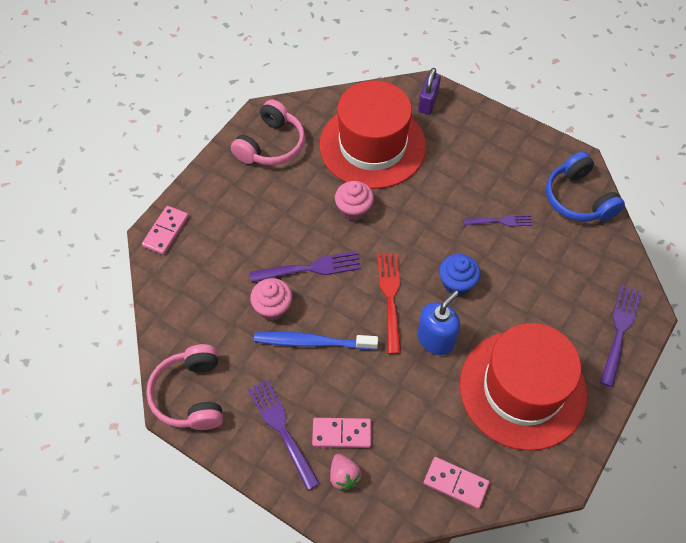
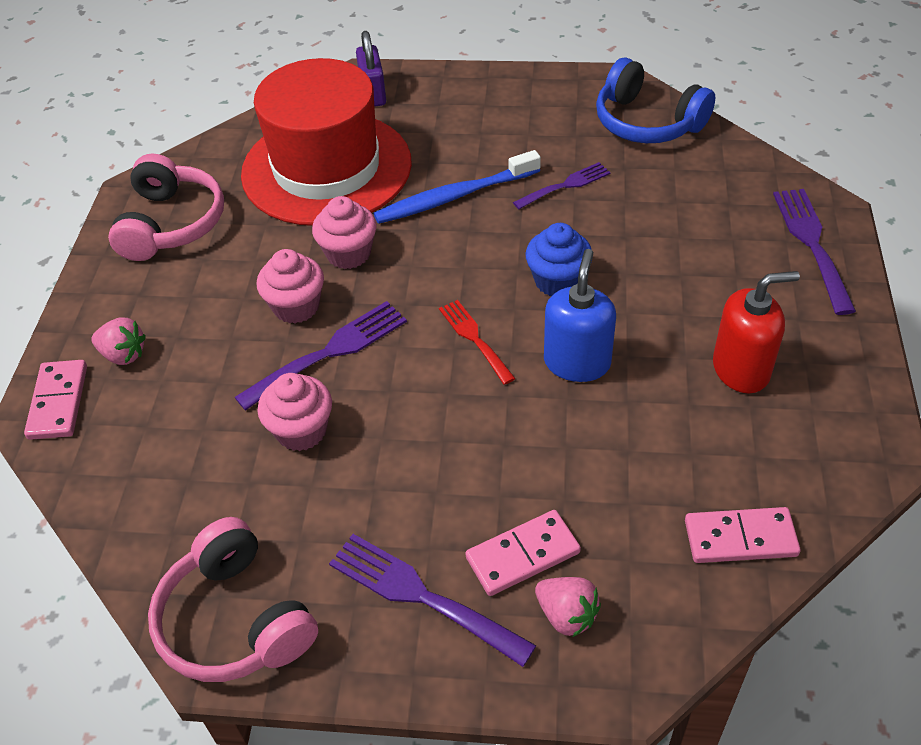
camera: 25 degrees left, 10 degrees down
blue toothbrush [254,332,378,350] -> blue toothbrush moved to [373,150,541,224]
red fork [378,253,401,354] -> red fork [439,300,516,385], size x0.65
red hat [459,323,587,451] -> red soap dispenser [713,271,800,393]
none -> pink strawberry [92,318,146,365]
none -> pink cupcake [257,249,324,323]

